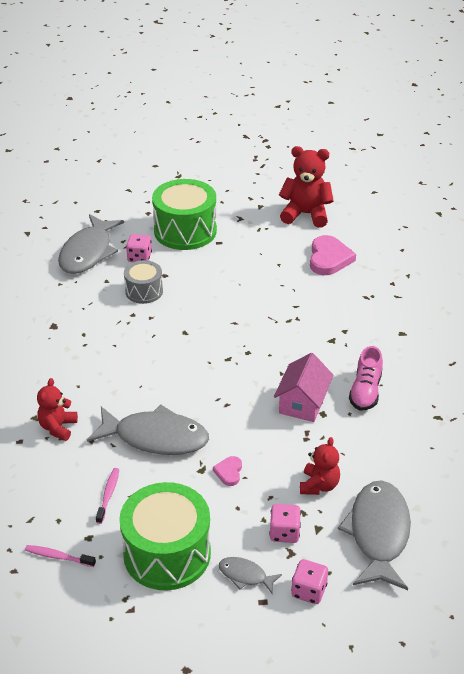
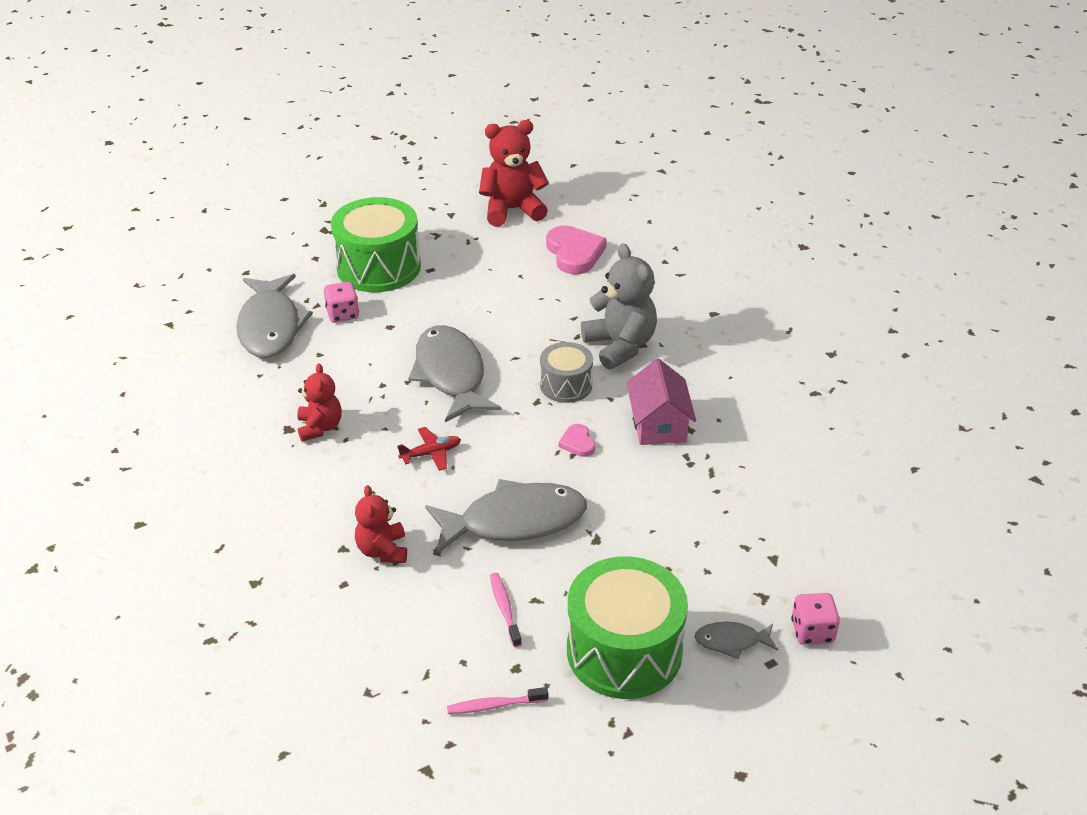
camera: 25 degrees left, 0 degrees up
grey drum [124,260,163,304] -> grey drum moved to [540,342,593,403]
pink heart [213,456,242,486] -> pink heart moved to [559,424,595,457]
pink dice [269,504,301,543] -> none
red teddy bear [300,437,340,495] -> red teddy bear moved to [297,363,342,442]
grey fish [338,480,411,590] -> grey fish moved to [408,325,501,422]
pink shoe [349,346,383,411] -> none
none -> red plane [397,427,461,471]
none -> grey teddy bear [581,244,657,370]

